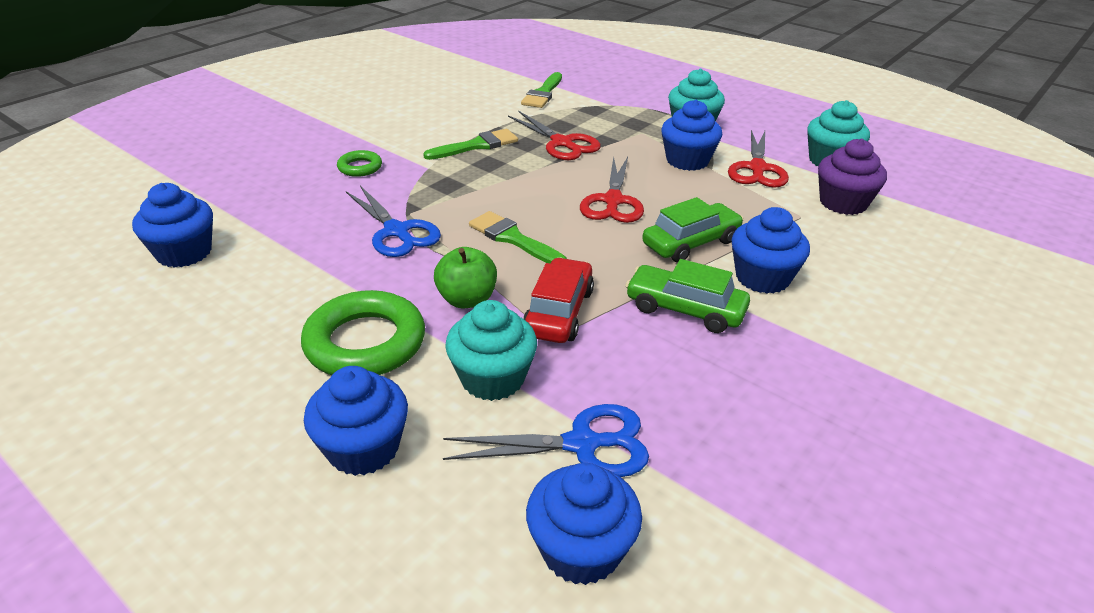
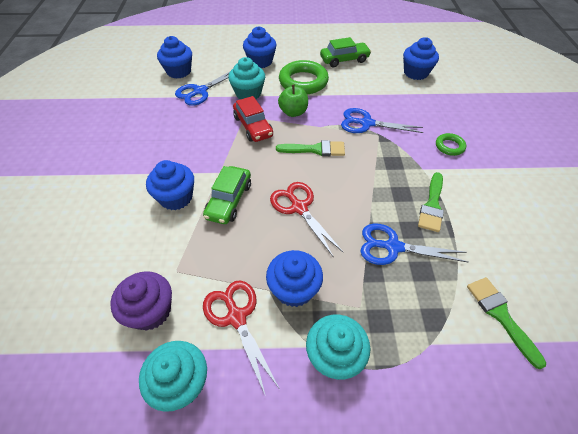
camera: 140 degrees right, 15 degrees up
red scissors [508,111,601,160] -> blue scissors [360,223,468,265]
green car [625,259,750,333] -> green car moved to [320,37,371,67]

